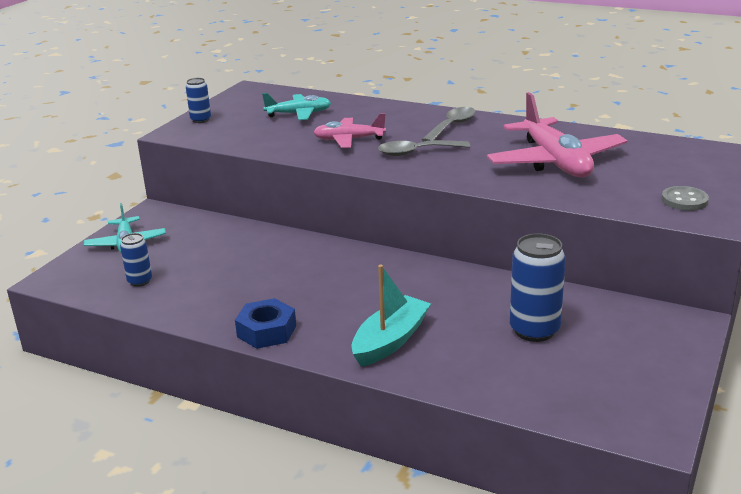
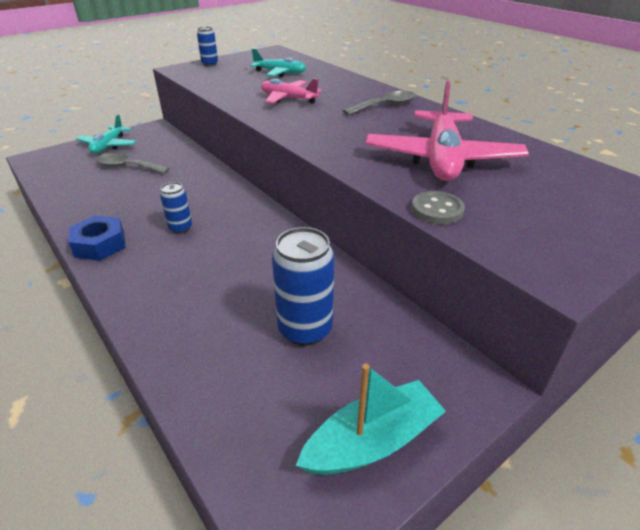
camera: 25 degrees right, 10 degrees up
blue can [120,233,152,287] -> blue can moved to [160,182,192,234]
turquoise boat [351,265,431,367] -> turquoise boat moved to [296,364,446,475]
grey spoon [378,140,470,156] -> grey spoon moved to [96,153,170,174]
grey button [662,186,709,211] -> grey button moved to [412,191,465,224]

